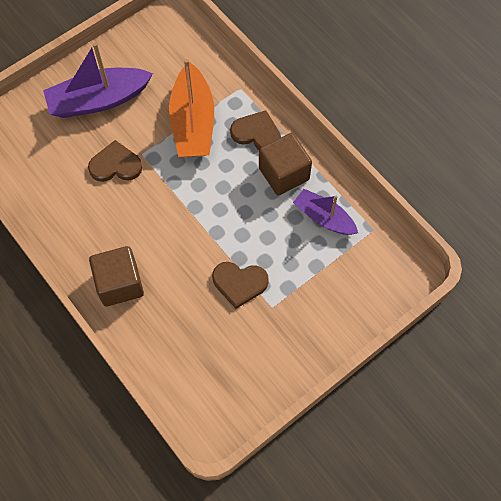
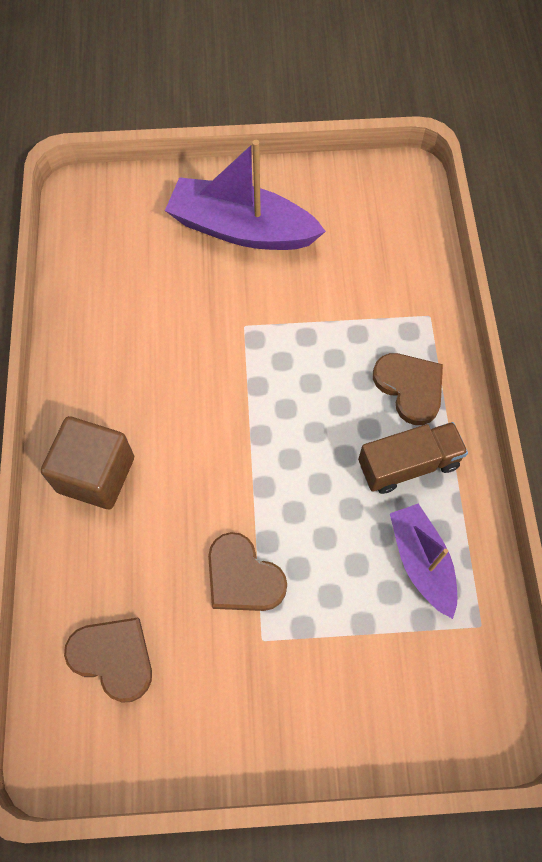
camera: 35 degrees right, 0 degrees up
brown heart [88,140,142,182] -> brown heart moved to [64,617,152,703]
orange boat [169,59,214,157] -> none
brown cube [259,133,312,196] -> brown truck [358,422,468,494]

